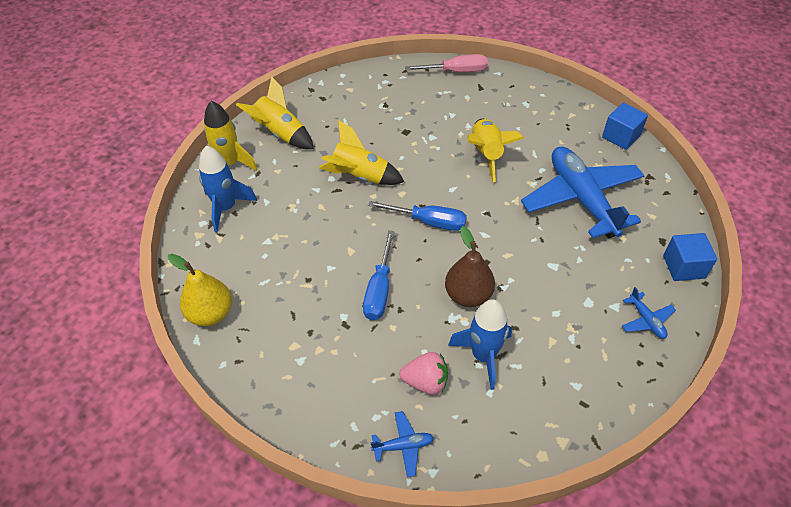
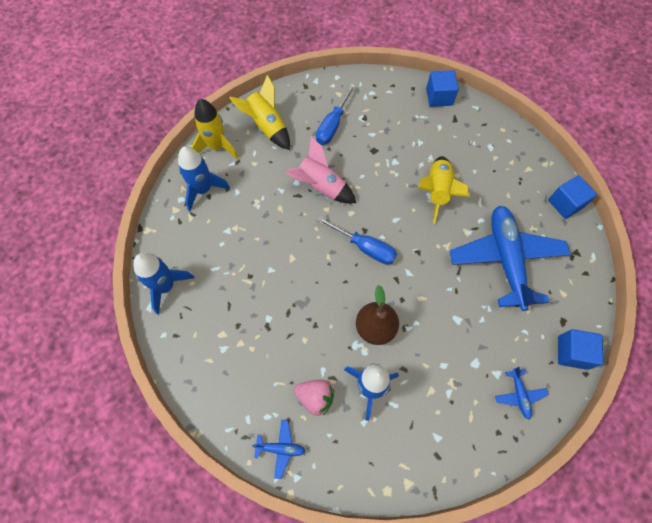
camera: 15 degrees right, 15 degrees up
yellow pear [168,254,232,326] -> blue rocket [133,253,194,314]
yellow rocket [319,120,404,185] -> pink rocket [285,136,356,204]
blue screwdriver [363,230,395,320] -> blue screwdriver moved to [316,84,356,145]
pink screwdriver [405,54,488,72] -> blue cube [426,70,459,107]

